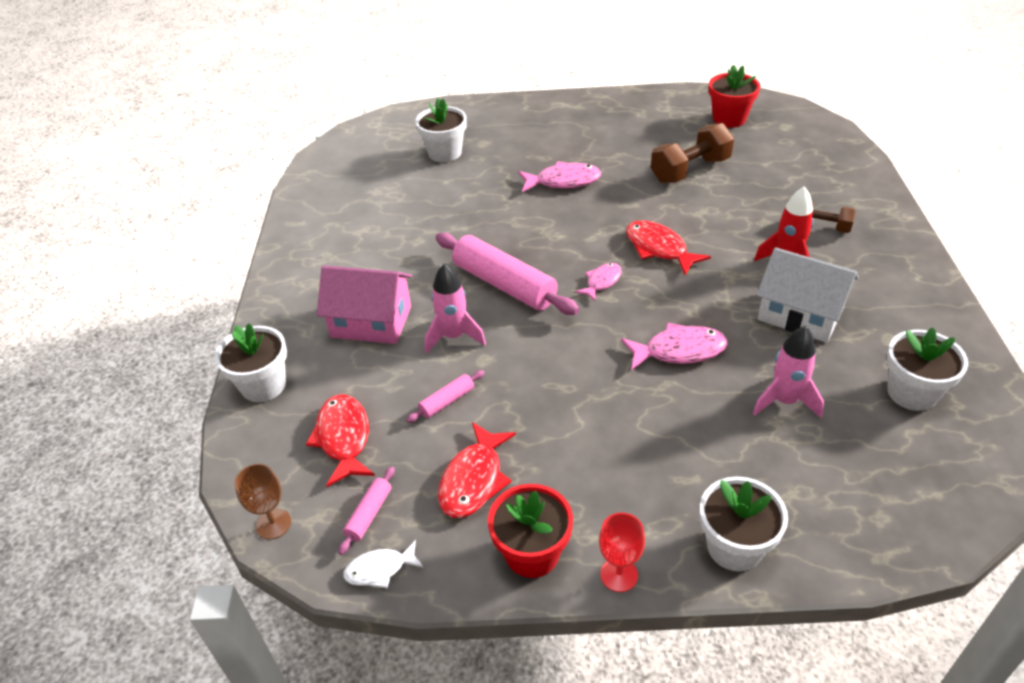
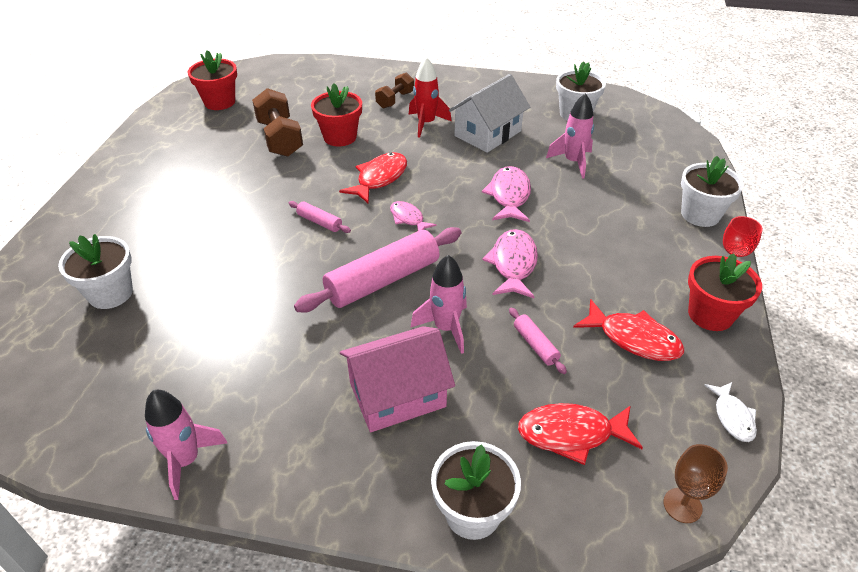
camera: 80 degrees left, 0 degrees up
pink house [317,265,412,344] -> pink house turned 45 degrees clockwise [340,326,455,432]
pink rolling pin [339,467,395,555] -> pink rolling pin moved to [289,201,351,233]
pink fish [518,161,601,192] -> pink fish moved to [482,229,538,298]
red fish [626,220,711,275] -> red fish turned 150 degrees clockwise [339,152,407,204]
none -> pink rocket [145,390,227,500]
none -> red flower pot [311,83,362,146]

